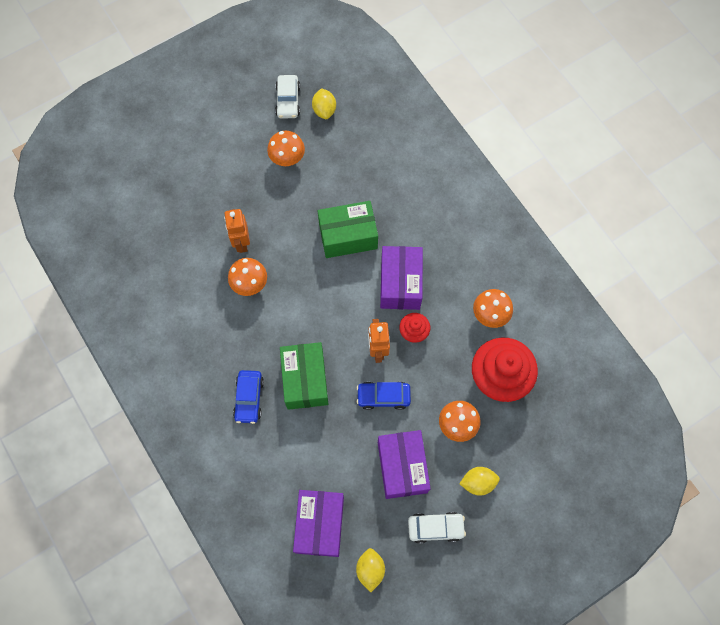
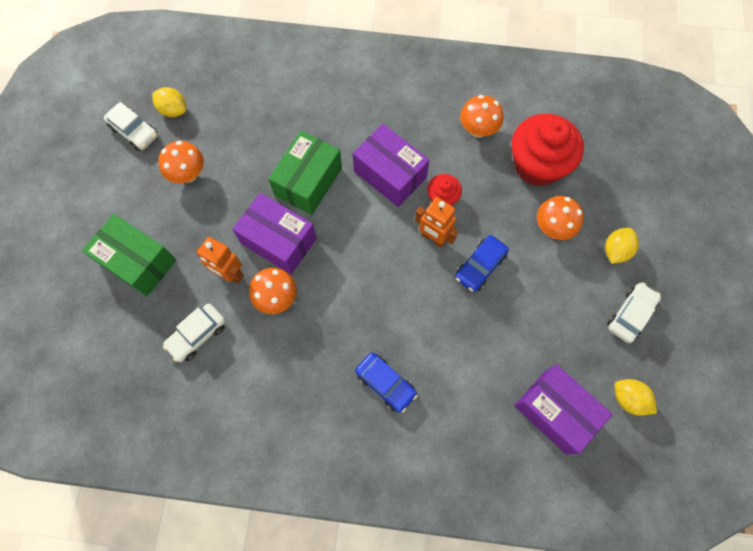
camera: 50 degrees left, 0 degrees up
green box [280,342,328,410] -> green box moved to [82,214,176,296]
purple box [378,430,431,499] -> purple box moved to [232,193,317,274]
none -> white car [163,304,226,362]

